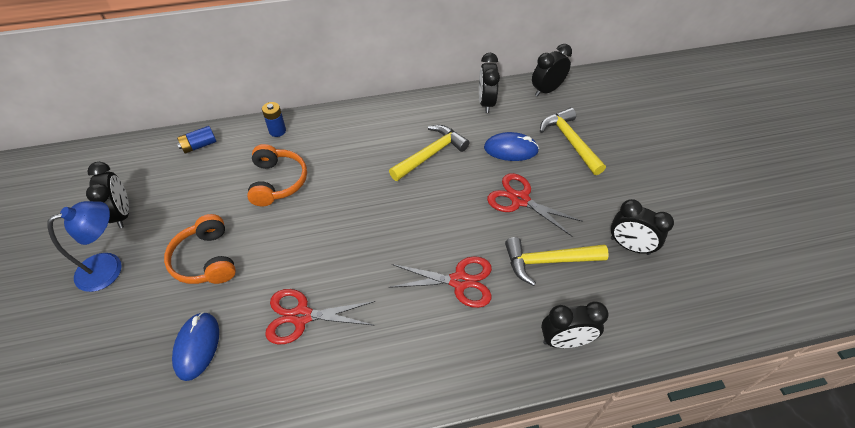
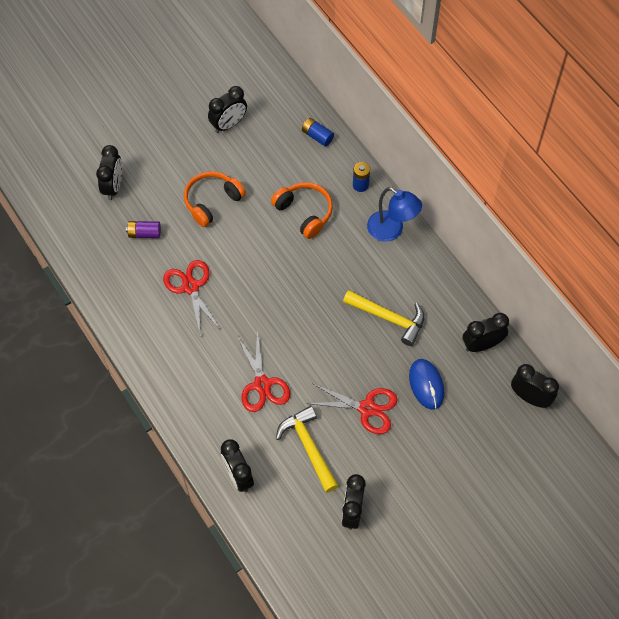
camera: 70 degrees right, 10 degrees up
blue lamp [47,201,122,292] -> blue lamp moved to [367,187,422,242]
blue mouse [172,312,219,381] -> purple battery [126,221,161,238]
orange headphones [247,144,307,206] -> orange headphones turned 105 degrees counterclockwise [271,182,333,239]
red scissors [487,173,583,237] -> red scissors turned 90 degrees clockwise [306,383,398,434]
yellow hammer [540,108,606,175] -> none
none -> black clock [96,145,122,200]

